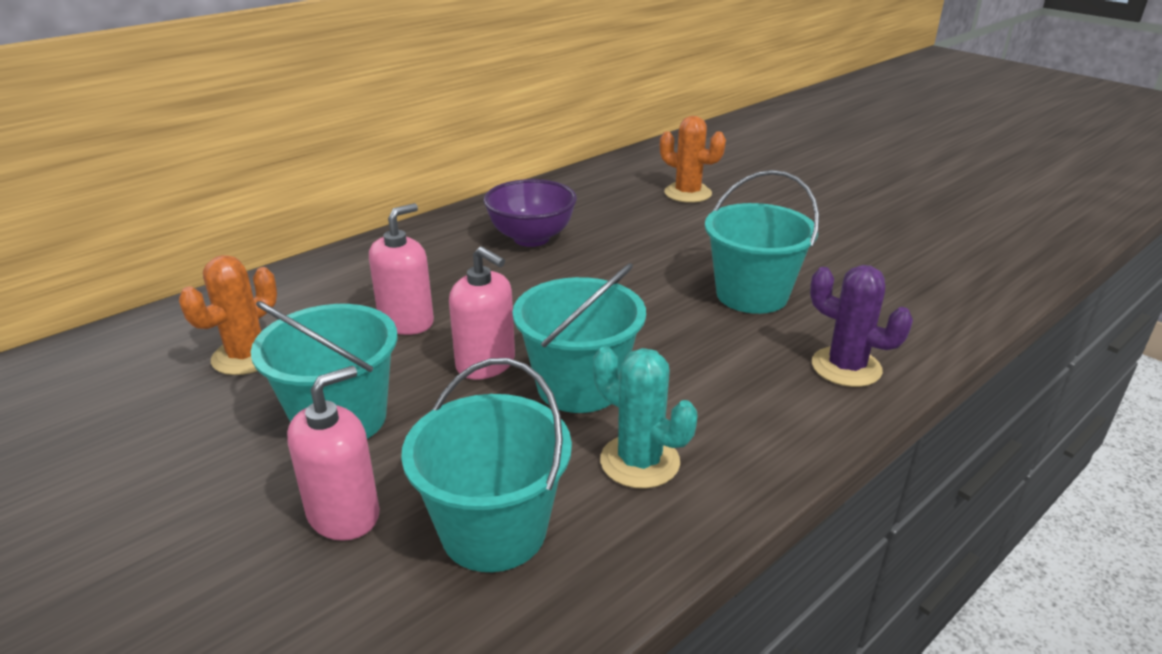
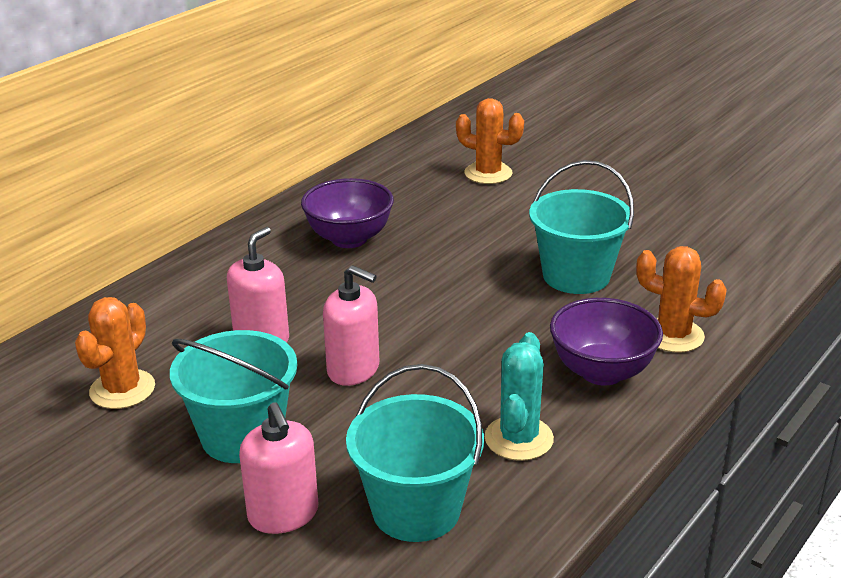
camera: 10 degrees left, 0 degrees up
pink soap dispenser [287,366,380,541] -> pink soap dispenser turned 120 degrees clockwise [239,402,318,534]
turquoise bucket [513,263,646,413] -> none
turquoise cactus [593,347,697,489] -> turquoise cactus turned 75 degrees clockwise [485,332,554,461]
purple cactus [810,265,913,387] -> orange cactus [636,246,727,353]
none -> purple bowl [550,298,663,385]

